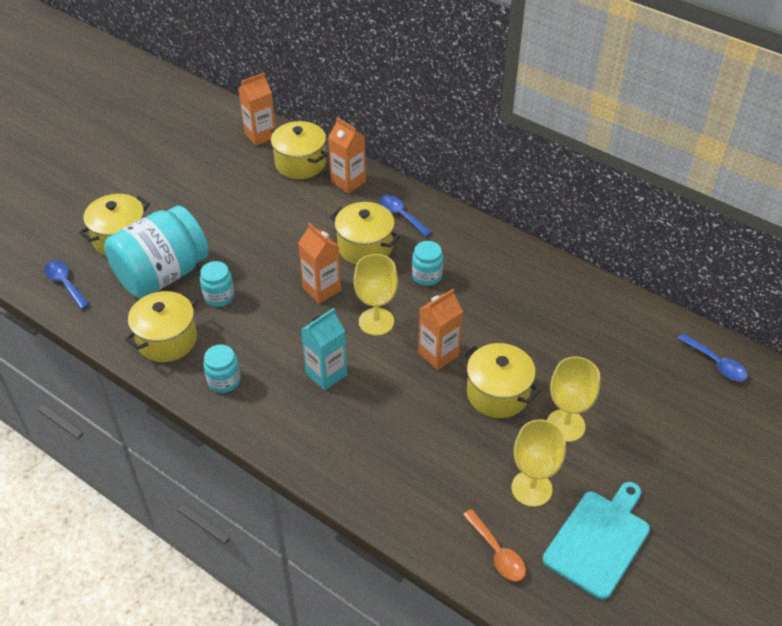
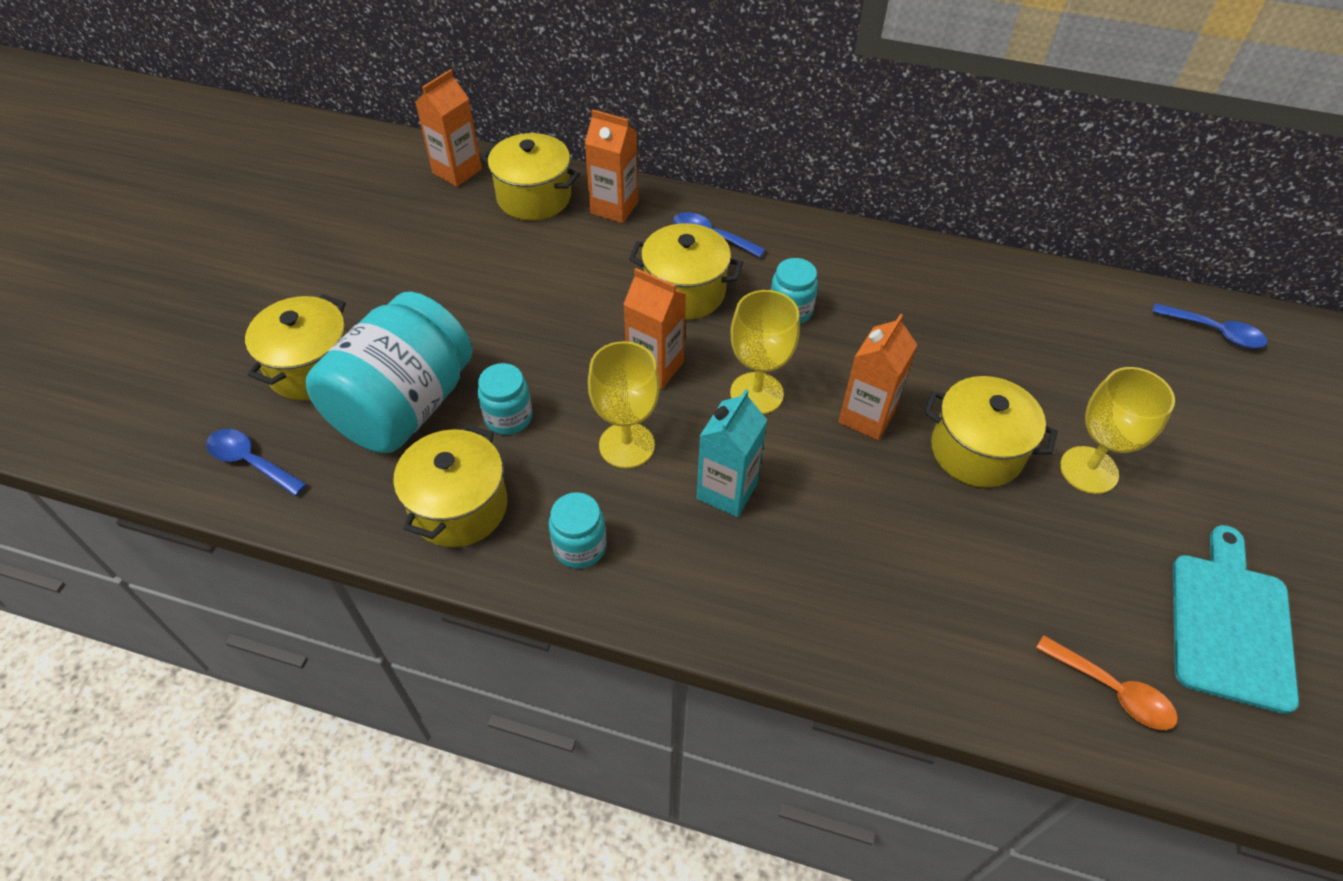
camera: 20 degrees left, 5 degrees up
yellow goblet [511,419,566,507] -> yellow goblet moved to [588,341,660,468]

